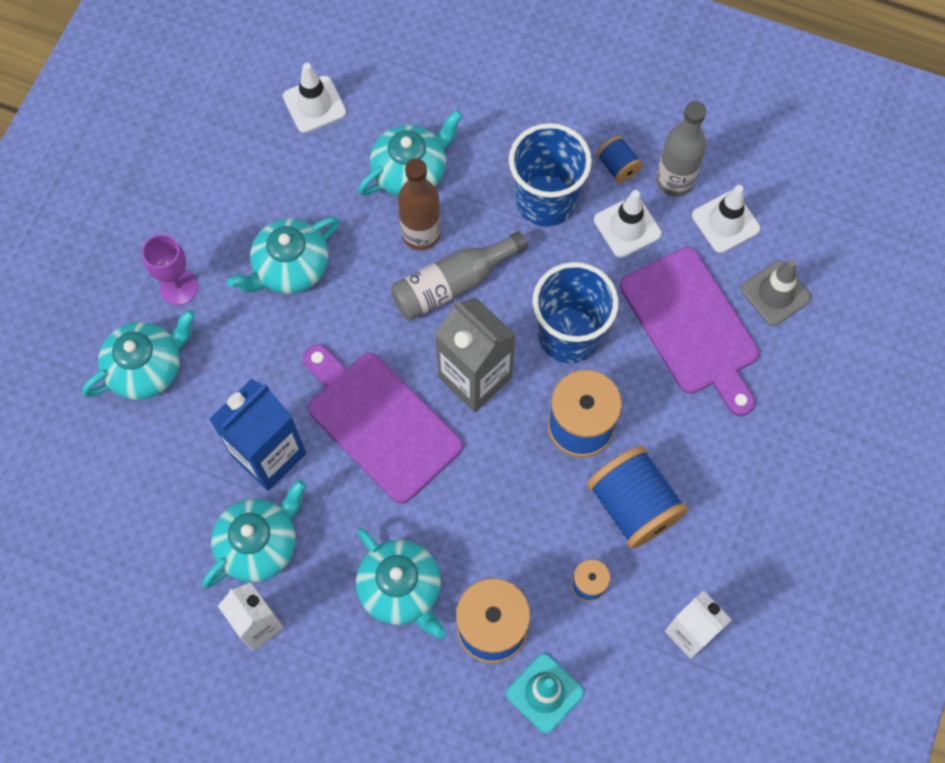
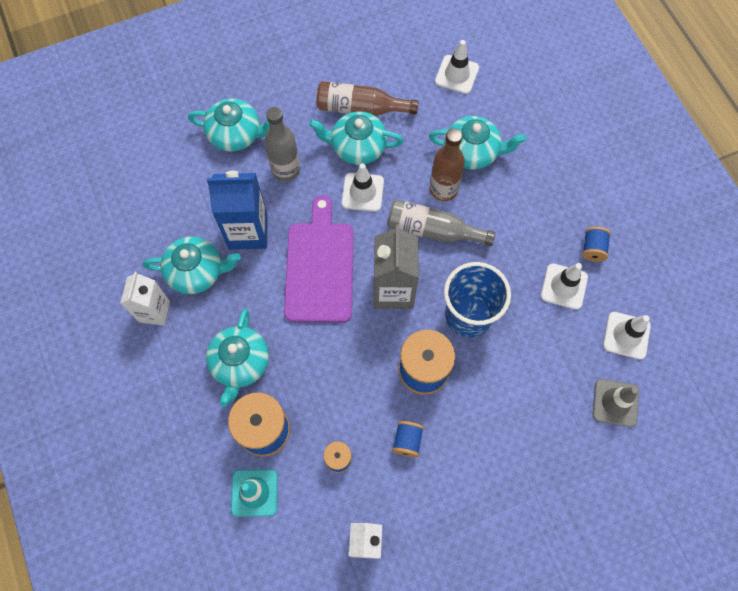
camera: 45 degrees right, 0 degrees up
purple goblet [142,234,198,305] -> none
blue cup [509,123,592,227] -> none
blue spool [587,446,688,549] -> blue spool [392,421,424,457], size x0.51
purple cutting board [620,247,759,416] -> none
grey bottle [656,101,707,197] -> grey bottle moved to [264,107,300,182]
none -> brown bottle [316,81,419,116]
none -> white traffic cone [342,163,384,212]

